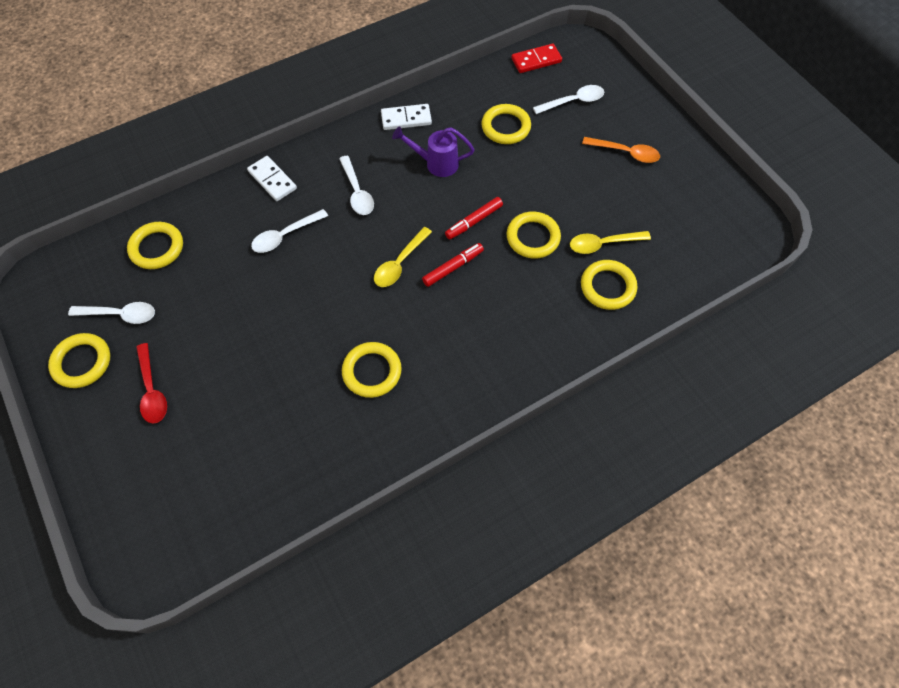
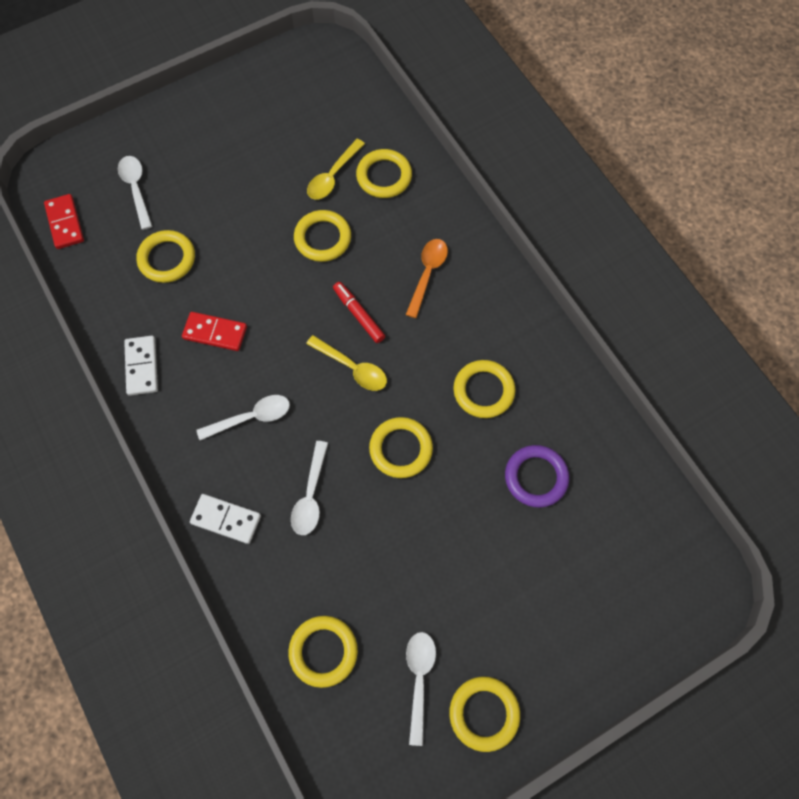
camera: 90 degrees left, 5 degrees up
red spoon [136,343,167,424] -> none
white domino [247,156,297,201] -> white domino turned 60 degrees clockwise [190,494,261,544]
white spoon [251,209,328,253] -> white spoon turned 45 degrees clockwise [291,441,328,535]
purple watering can [392,126,474,177] -> red domino [182,312,247,351]
red marker [445,197,503,240] -> none
yellow spoon [570,231,651,254] -> yellow spoon turned 45 degrees clockwise [307,139,365,200]
orange spoon [582,137,660,163] -> orange spoon moved to [406,239,448,318]
none -> yellow ring [369,417,433,478]
none -> purple ring [505,445,569,508]

